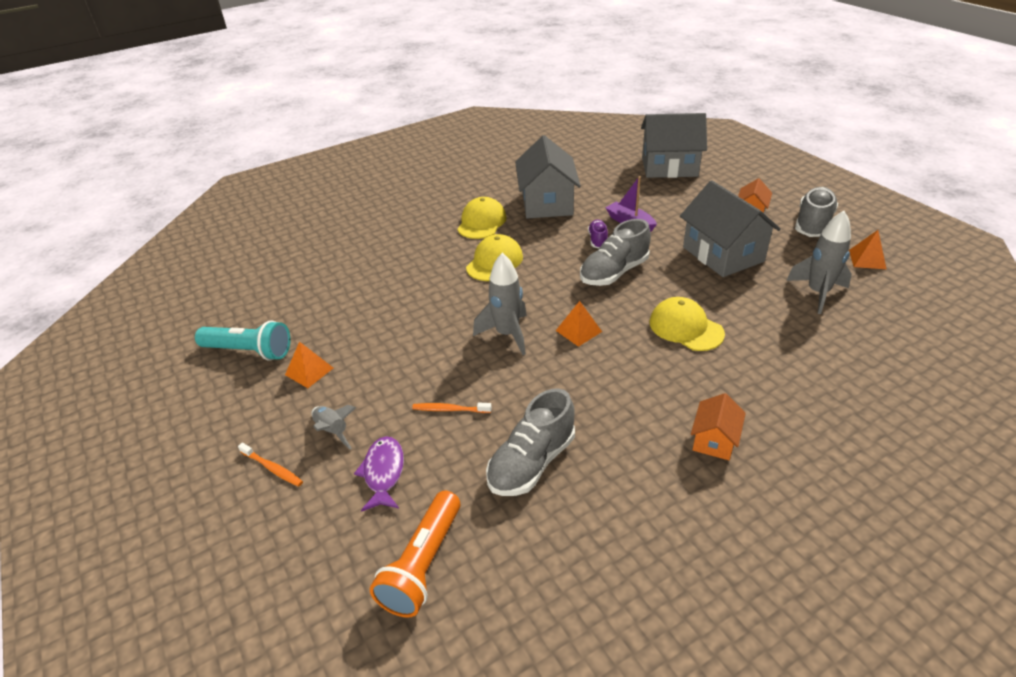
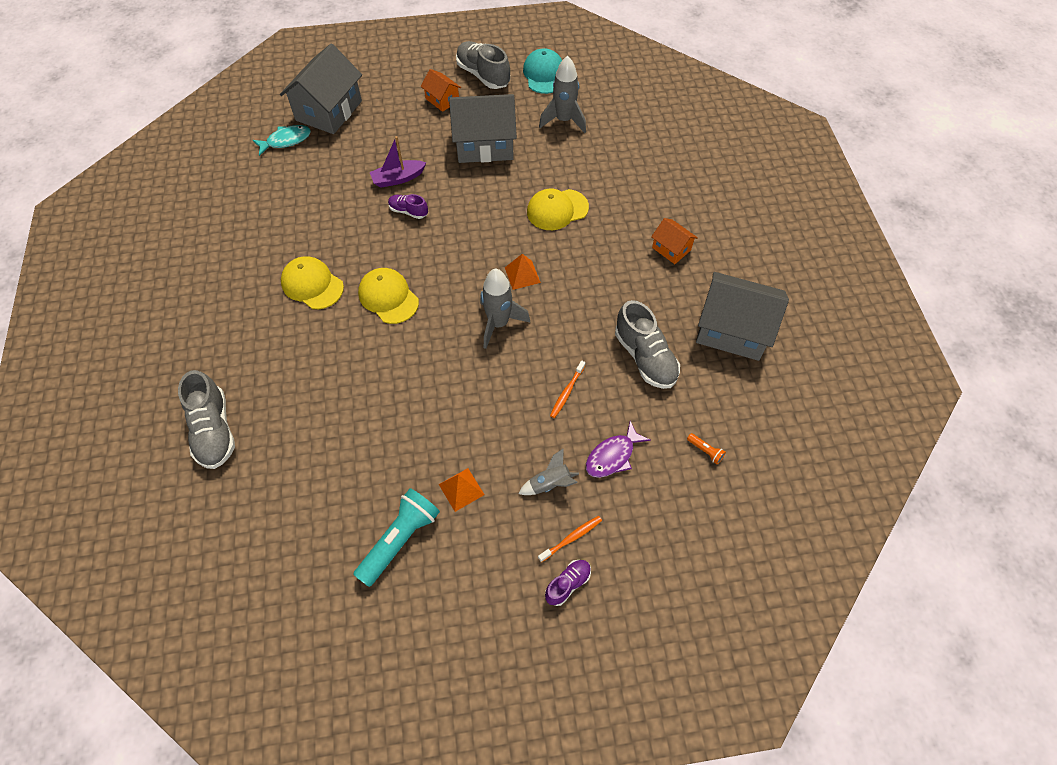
camera: 70 degrees left, 20 degrees up
purple fish [354,436,404,512] -> purple fish turned 60 degrees counterclockwise [586,421,651,478]
orange flashlight [370,491,460,618] -> orange flashlight [687,433,726,464], size x0.42
grey house [515,135,581,219] -> grey house moved to [696,272,789,361]
grey shoe [580,219,651,286] -> grey shoe moved to [178,370,235,469]
orange pyramid [849,230,886,269] -> turquoise cap [523,48,562,94]
none -> turquoise fish [253,125,311,156]
none -> purple shoe [545,560,591,606]

